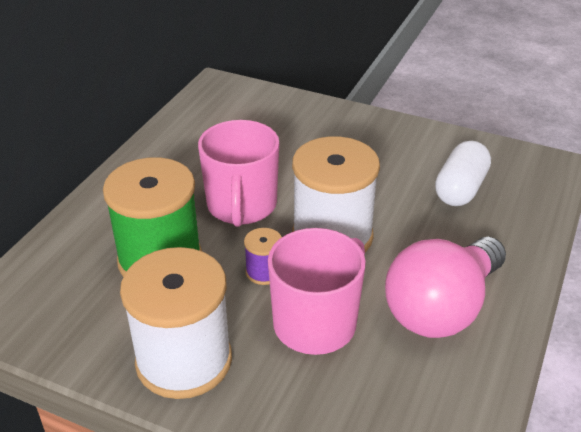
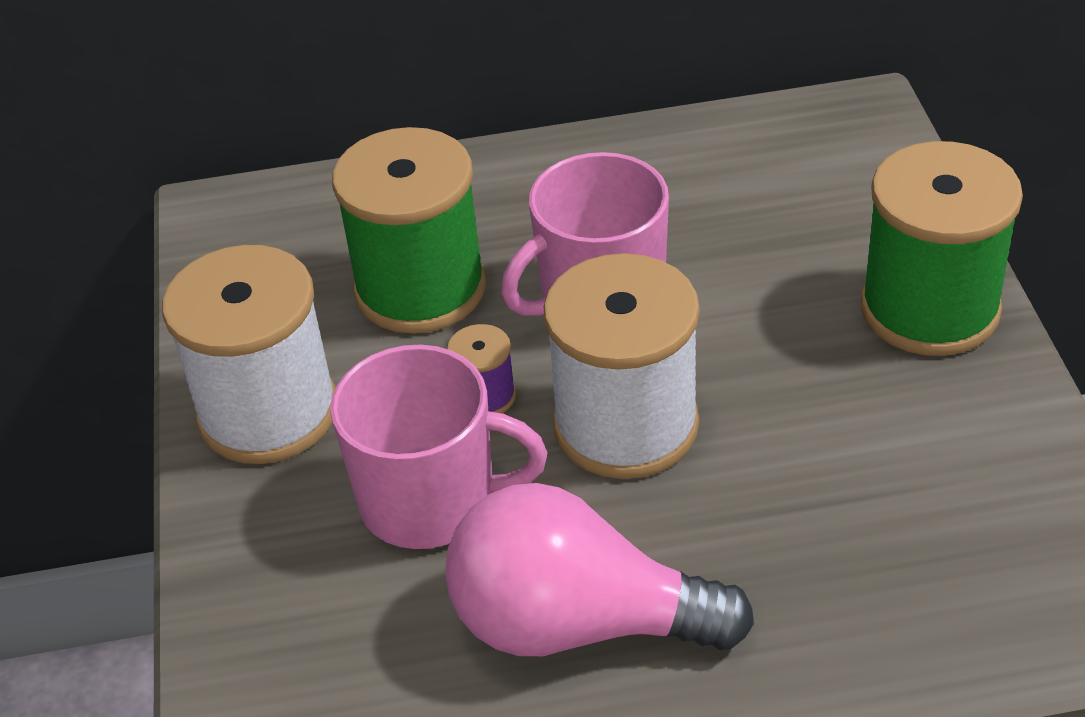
camera: 60 degrees right, 5 degrees up
white capsule [435,141,491,206] -> none
none -> green spool [860,141,1023,356]

